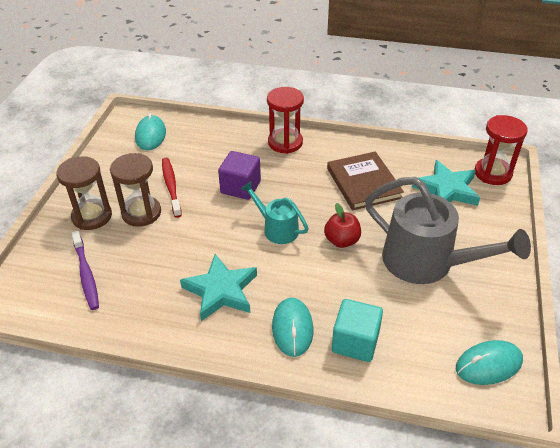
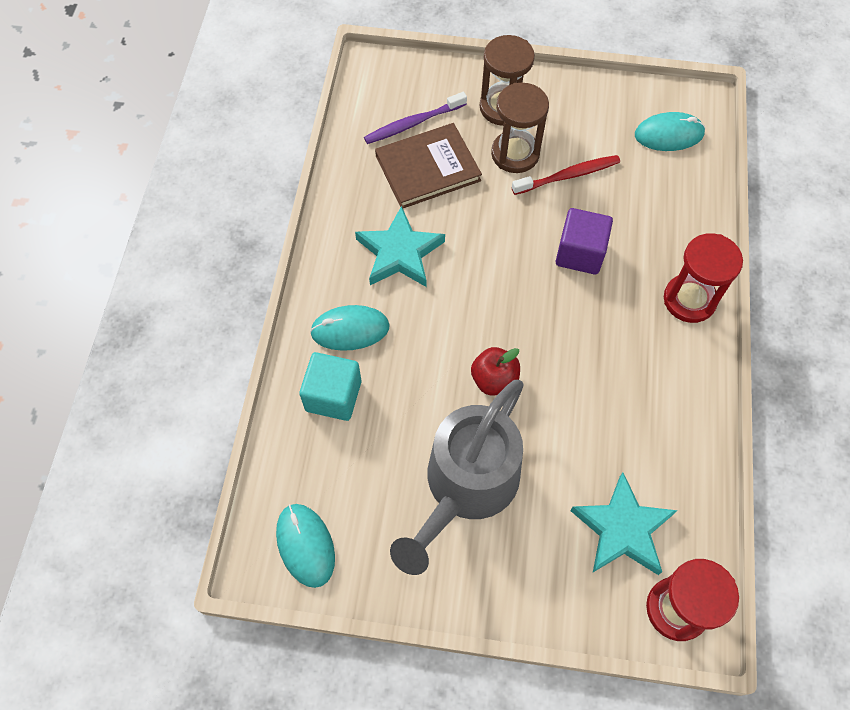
camera: 85 degrees right, 20 degrees up
turquoise watering can [241,181,309,244] -> none
brown book [327,151,404,210] -> brown book moved to [375,123,482,208]

